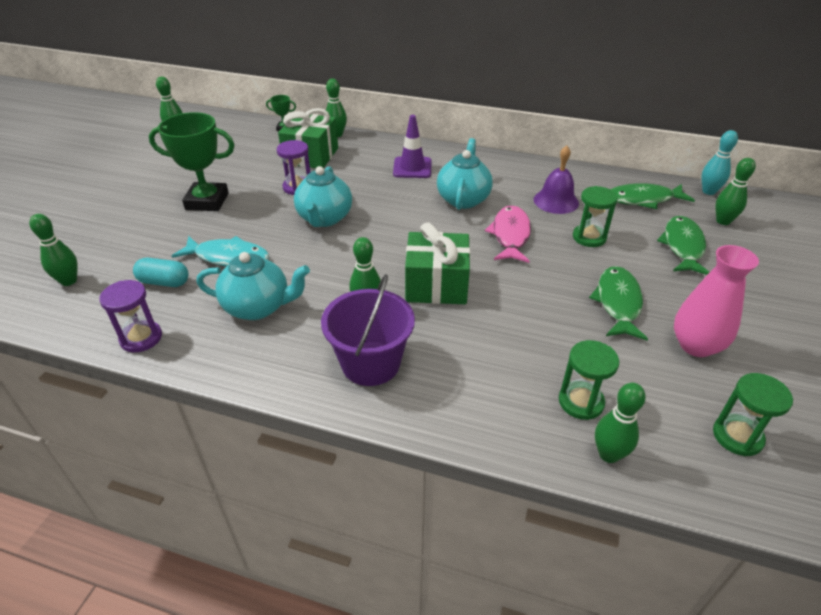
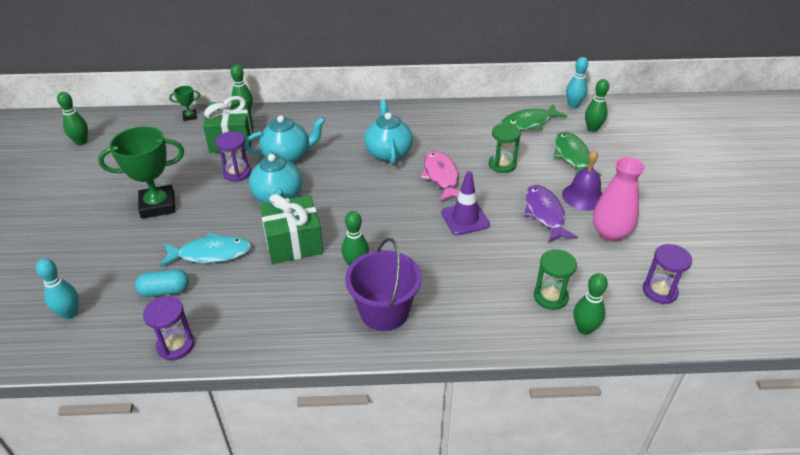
camera: 20 degrees left, 0 degrees up
green bowling pin [29,214,78,286] -> turquoise bowling pin [36,258,79,319]
turquoise teapot [196,252,310,320] -> turquoise teapot moved to [244,115,325,163]
purple traffic cone [393,115,431,178] -> purple traffic cone moved to [441,171,490,235]
green gift [405,223,470,304] -> green gift moved to [260,194,323,264]
purple bell [534,146,579,214] -> purple bell moved to [562,150,603,211]
green fish [589,266,648,340] -> purple fish [524,185,578,243]
green hourglass [713,373,793,456] -> purple hourglass [643,244,692,304]

